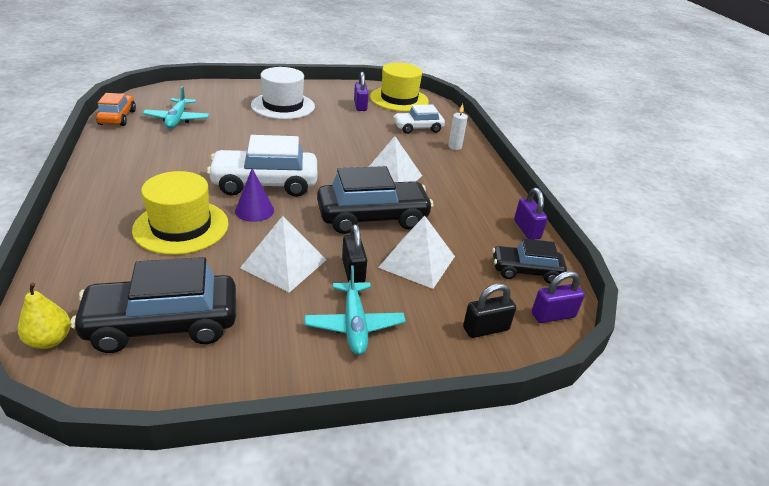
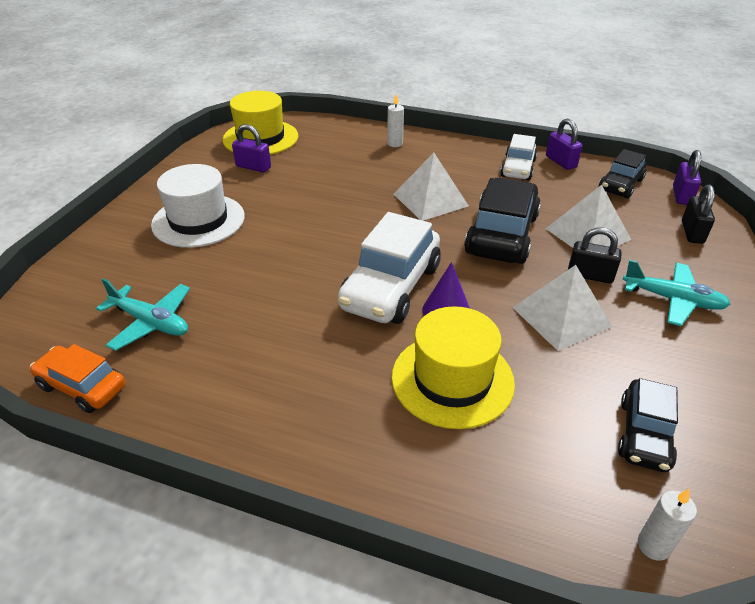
camera: 55 degrees left, 5 degrees up
yellow pear [18,283,71,349] -> white candle [638,489,697,561]
black car [71,257,236,353] -> black car [618,378,678,472], size x0.59
white car [393,104,445,134] -> white car moved to [500,134,537,180]
purple padlock [514,188,548,240] -> purple padlock turned 45 degrees clockwise [546,118,582,170]

